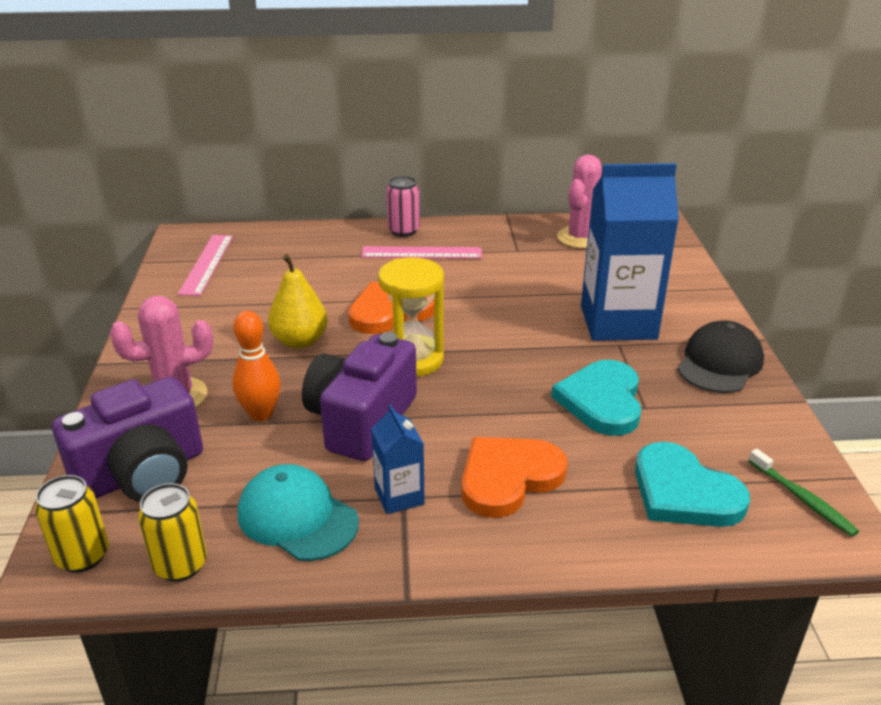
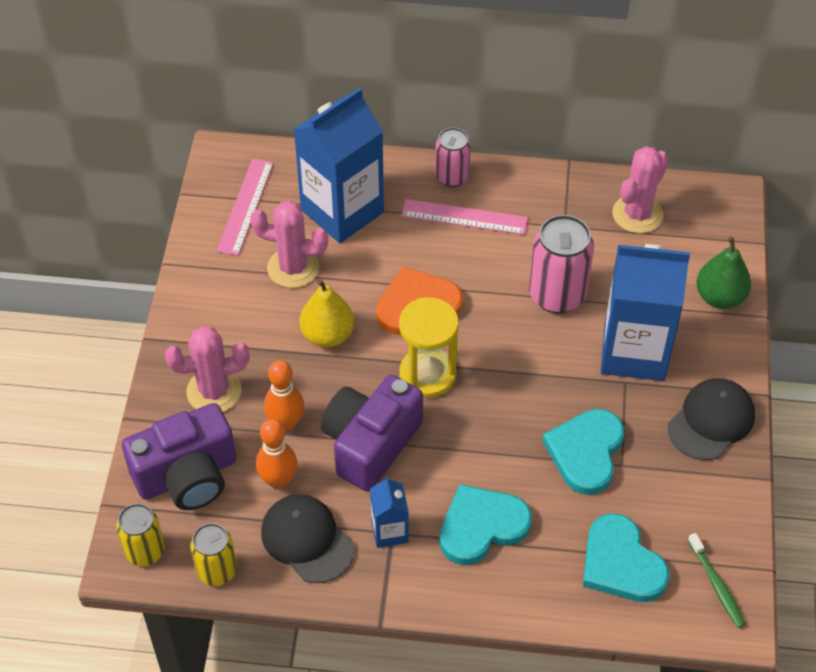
camera: 10 degrees right, 20 degrees up
turquoise cap [238,464,359,561] -> black cap [261,494,354,583]
orange heart [461,437,568,518] -> turquoise heart [439,484,532,565]
none -> pink cactus [250,201,328,288]
none -> orange bowling pin [256,419,298,489]
none -> blue carton [293,88,384,243]
none -> pink can [529,215,594,314]
none -> green pear [696,236,751,309]

